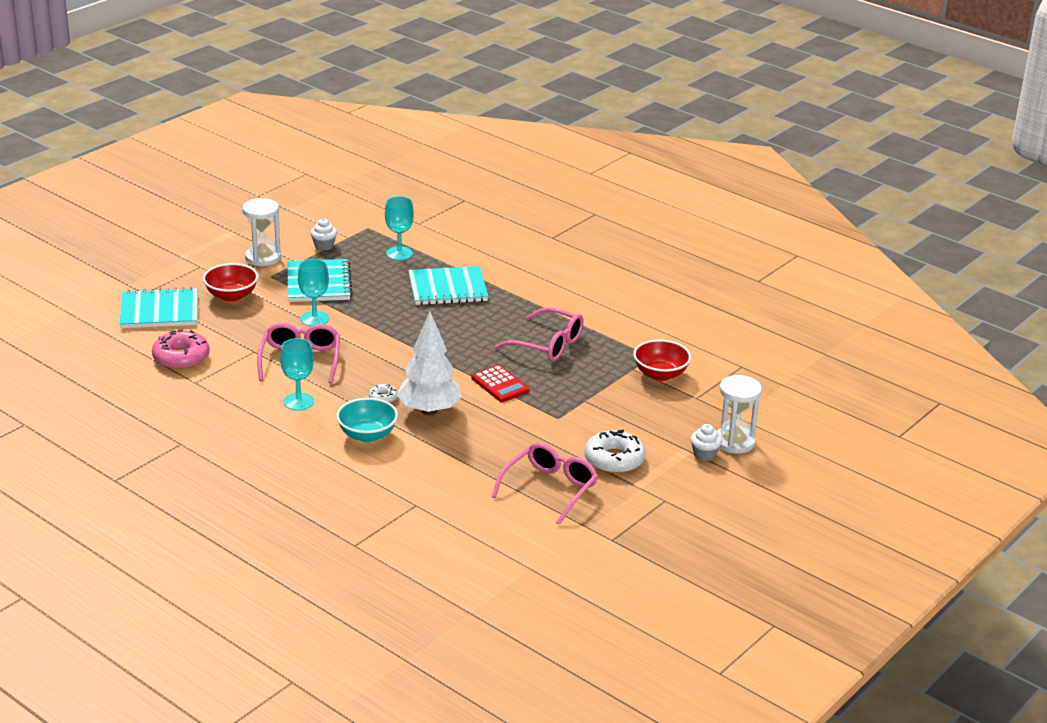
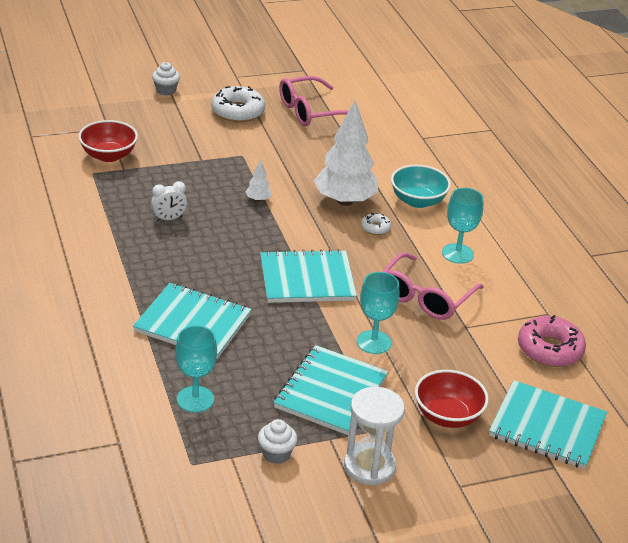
camera: 150 degrees left, 5 degrees up
red calculator [472,365,530,402] -> white tree [245,159,272,202]
pink glasses [495,307,584,361] -> white clock [151,181,187,222]
white hourglass [717,375,762,454] -> none
none -> turquoise notebook [260,249,357,303]

